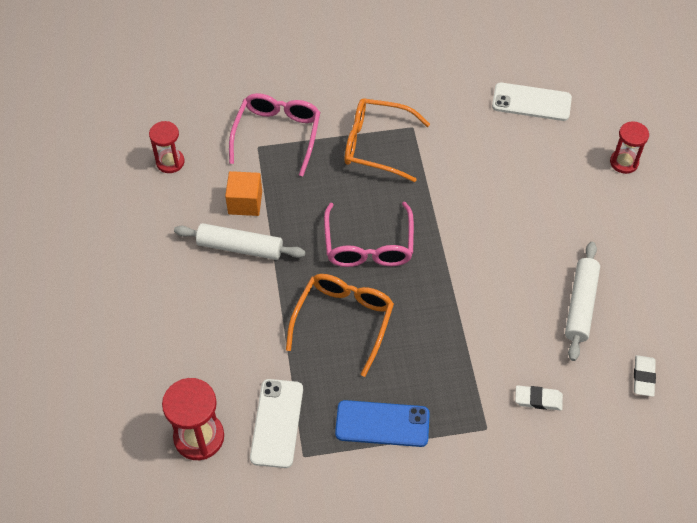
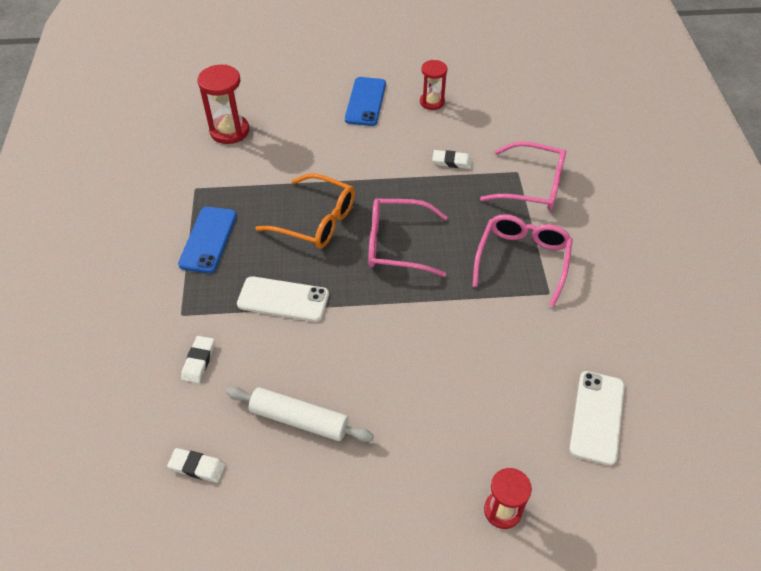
camera: 95 degrees right, 5 degrees down
red hourglass [149,121,184,173] -> red hourglass moved to [420,60,448,110]
white rolling pin [174,223,305,260] -> none
orange cube [225,171,262,216] -> white eraser [432,150,472,169]
white phone [250,379,303,468] -> white phone moved to [237,276,329,322]
orange glasses [345,98,430,182] -> pink glasses [473,214,573,307]
none -> blue phone [345,77,386,126]

